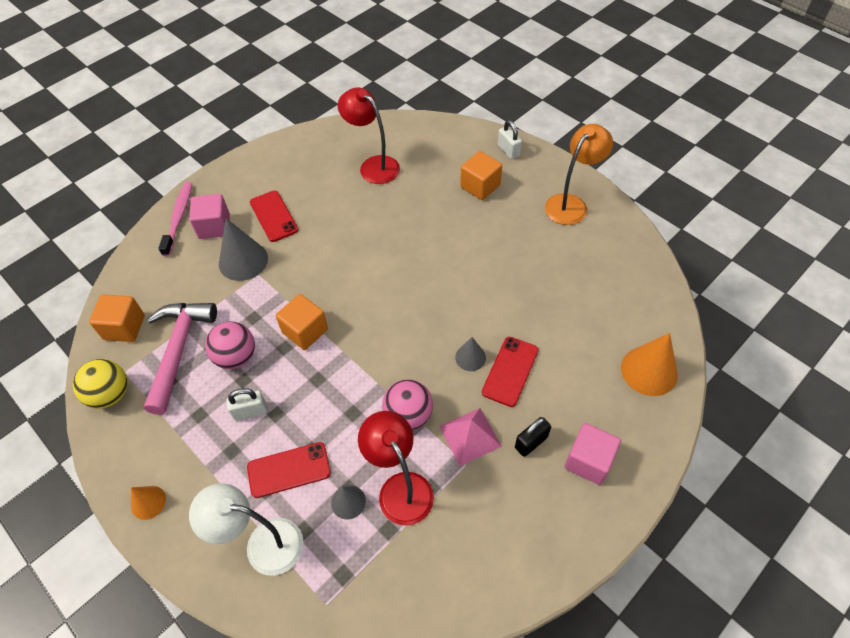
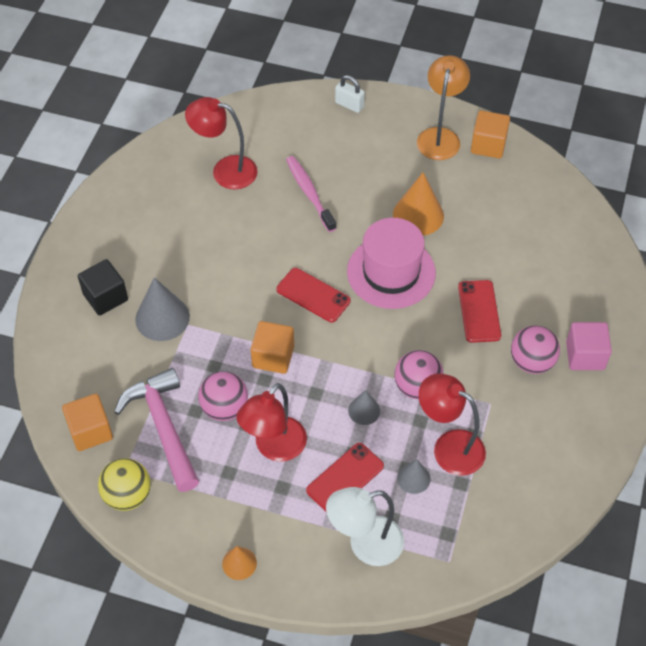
camera: 30 degrees left, 0 degrees up
pink toothbrush [158,182,193,256] -> pink toothbrush moved to [286,156,337,232]
pink cube [189,194,230,239] -> black cube [78,259,128,315]
white padlock [226,388,267,421] -> red lamp [237,383,307,462]
red phone [250,191,298,242] -> red phone moved to [276,268,350,322]
pink pyramid [439,408,502,466] -> none
grey cone [455,337,486,371] -> grey cone moved to [348,390,380,425]
orange cube [460,151,502,200] -> orange cube moved to [471,110,510,159]
black padlock [515,417,551,457] -> pink ball [511,325,560,374]
orange cone [621,333,678,396] -> orange cone moved to [393,173,444,236]
none -> pink hat [347,218,436,309]

